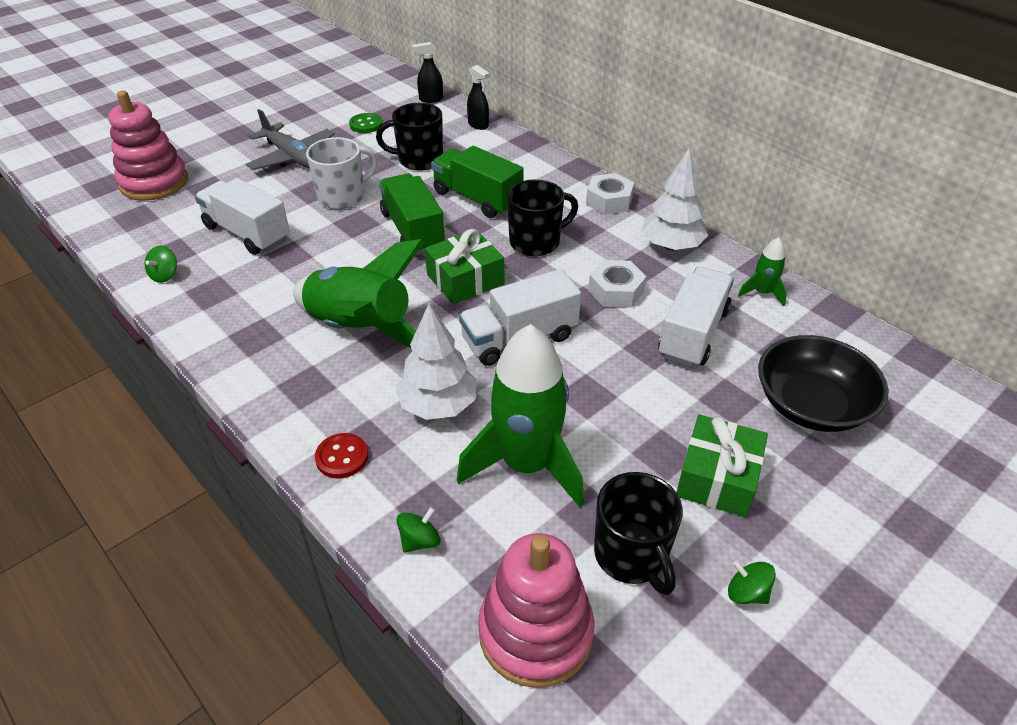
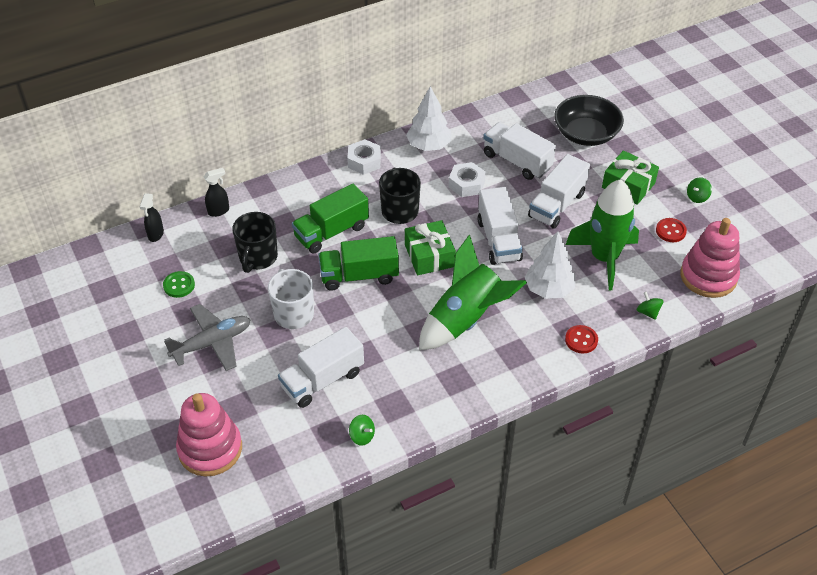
camera: 75 degrees left, 5 degrees up
black mug [594,472,683,595] -> red button [656,218,687,242]
green rocket [738,237,787,306] -> none
none -> white truck [528,154,590,229]

